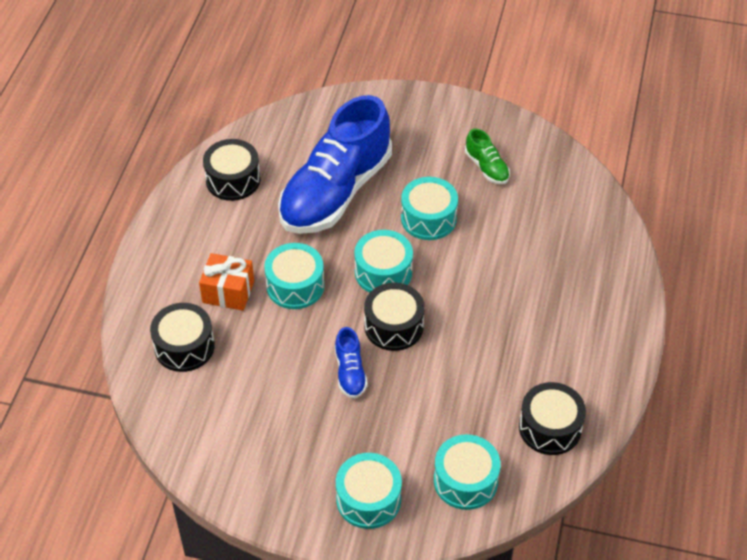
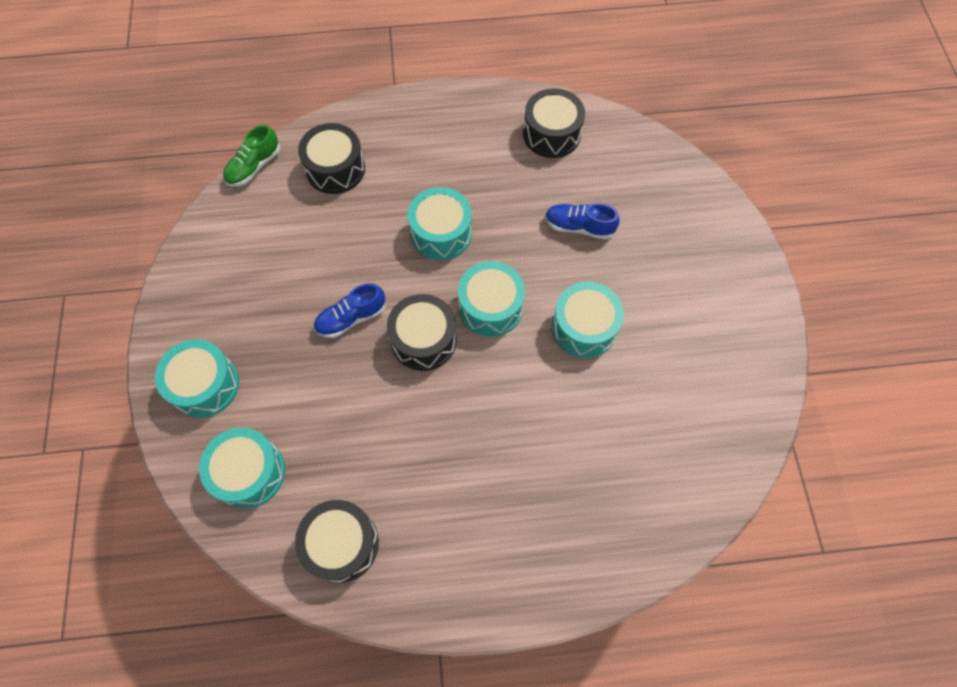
camera: 70 degrees right, 15 degrees up
orange gift [199,253,254,311] -> none
blue shoe [278,95,392,234] -> blue shoe [545,203,620,240], size x0.41
green shoe [465,128,510,184] -> green shoe moved to [223,125,281,187]

